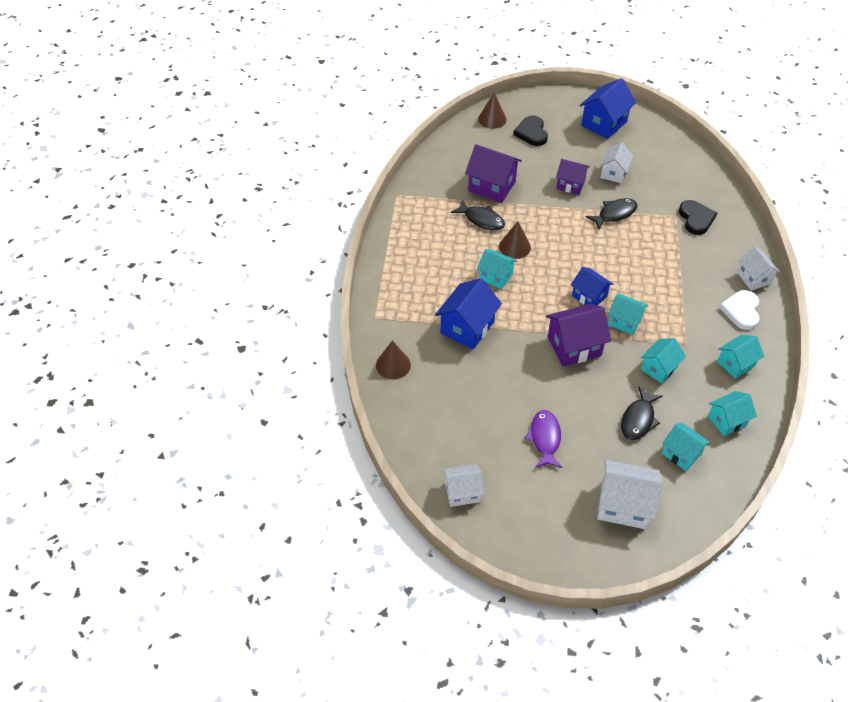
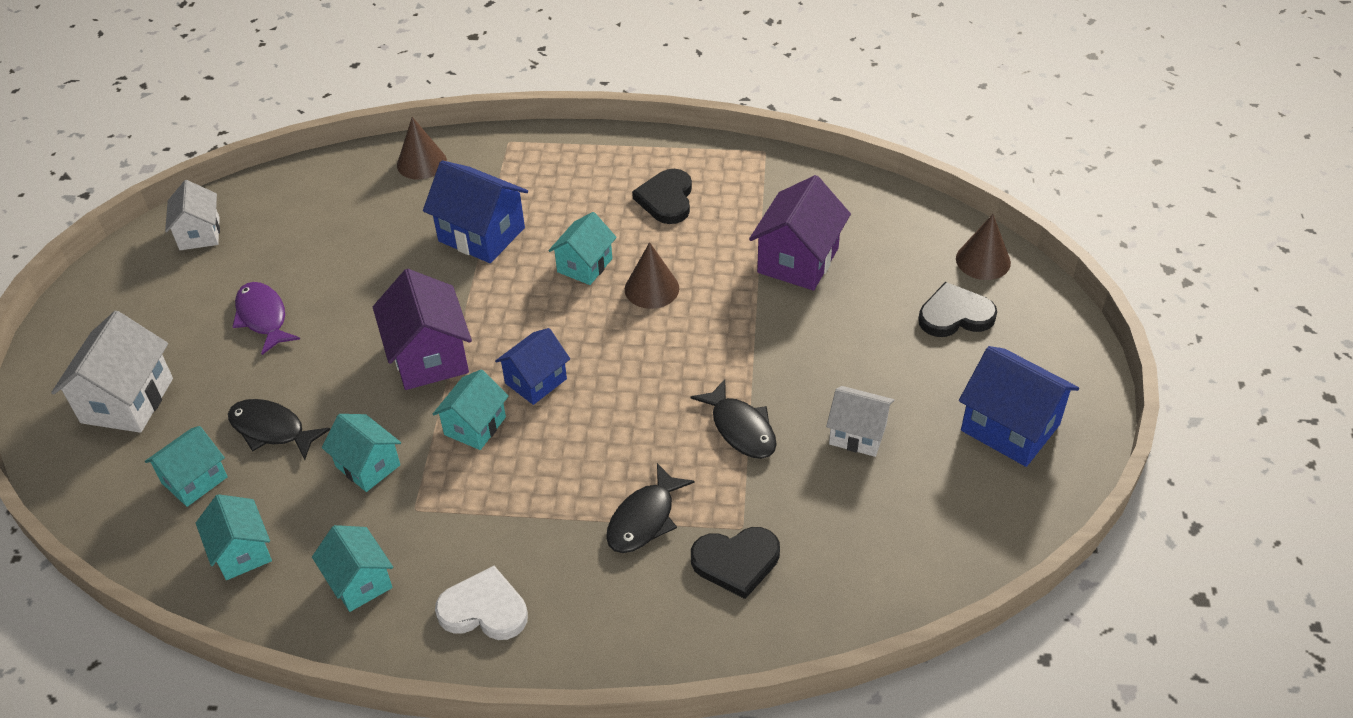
camera: 90 degrees right, 5 degrees down
black fish [451,199,505,230] -> black fish moved to [606,463,694,553]
purple fish [525,410,562,468] -> purple fish turned 120 degrees counterclockwise [232,282,300,355]
purple house [556,159,590,195] -> none
white house [737,246,780,291] -> none
none -> black heart [632,169,692,224]

